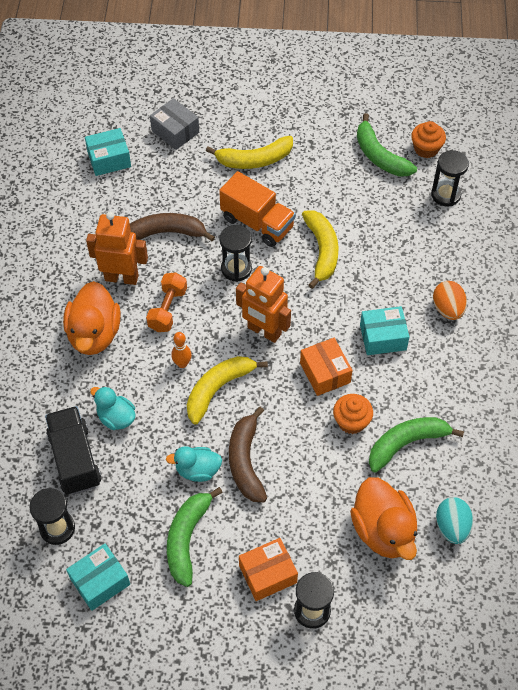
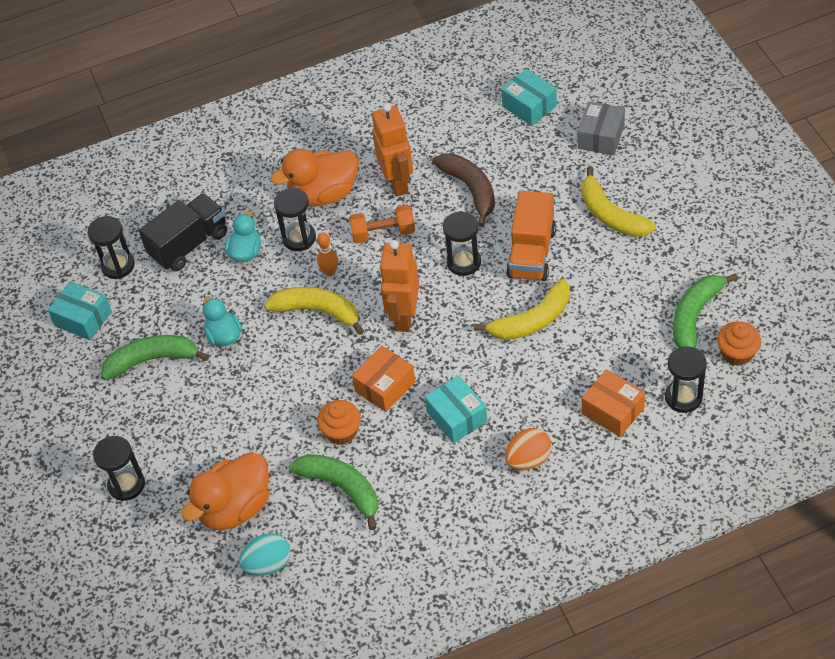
camera: 70 degrees right, 5 degrees down
brown banana [229,407,267,502] -> none
orange box [239,538,298,601] -> orange box moved to [582,369,645,437]
none -> black hourglass [274,188,316,251]

